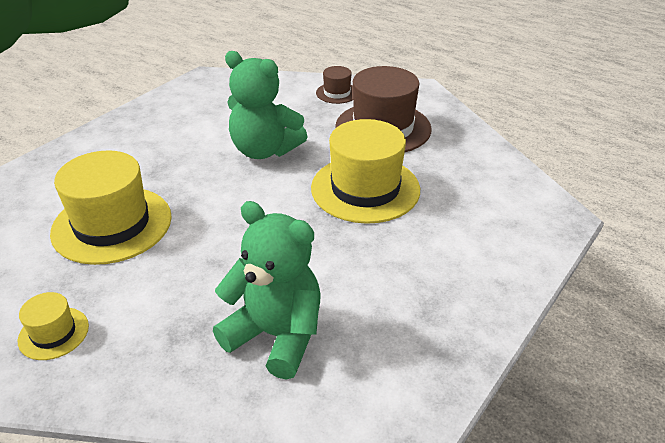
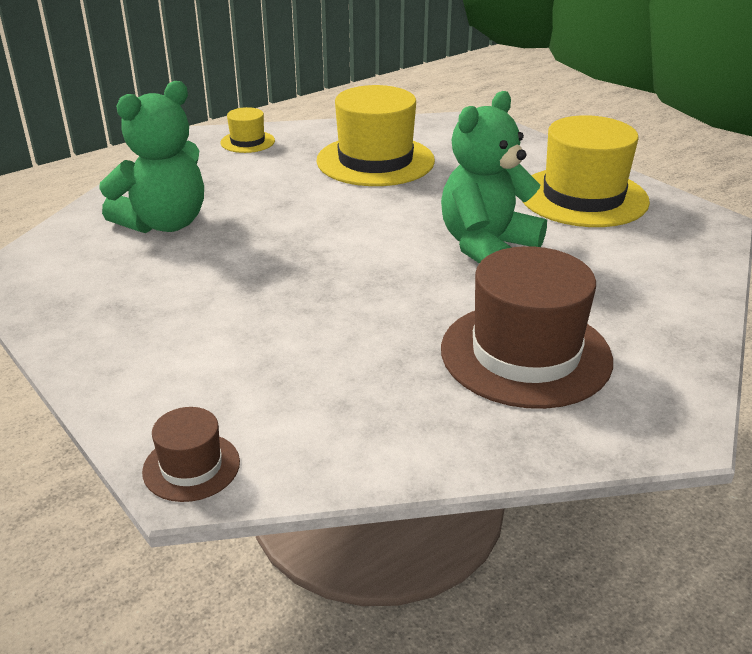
camera: 105 degrees right, 5 degrees down
yellow hat [311,119,420,224] -> yellow hat moved to [523,115,650,227]
brown hat [316,66,353,104] -> brown hat moved to [142,407,240,502]

